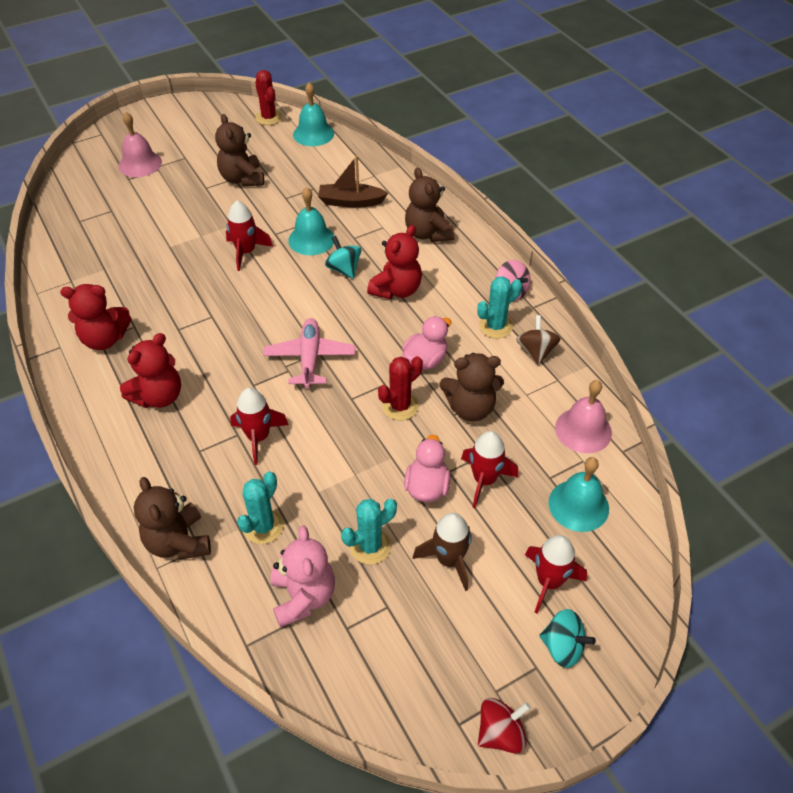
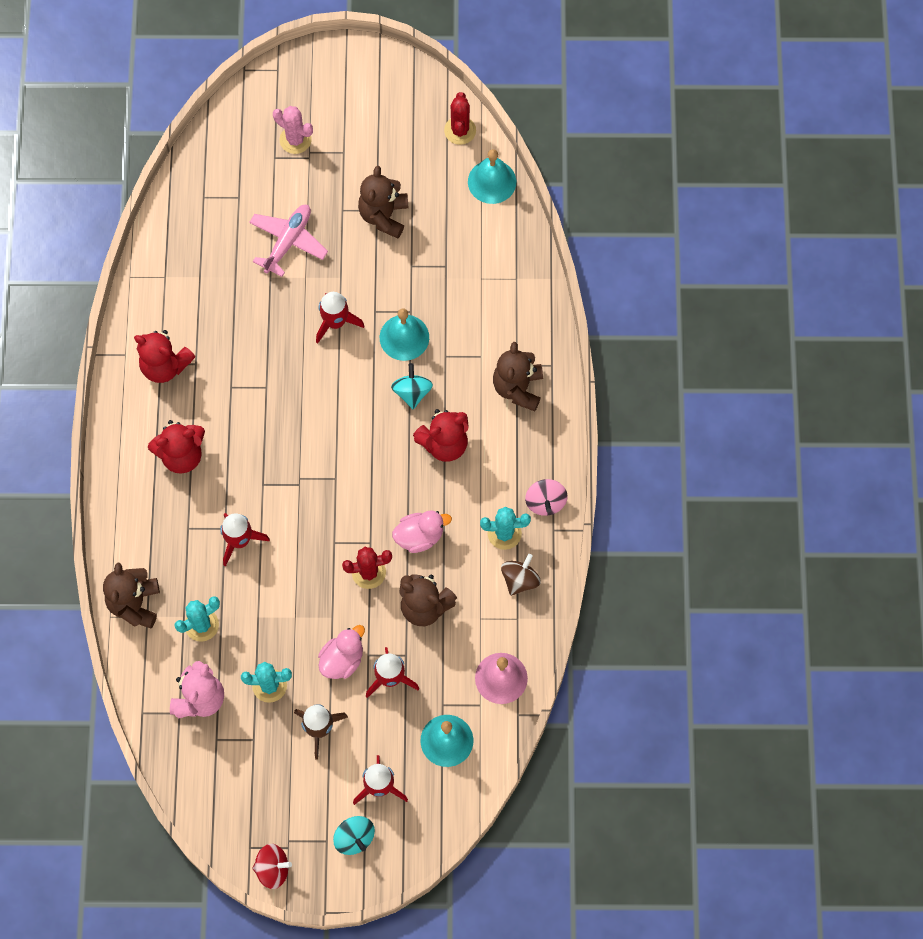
camera: 30 degrees right, 20 degrees up
pink bell [119,112,162,177] -> pink cactus [273,106,313,154]
pink plane [263,318,355,388] -> pink plane moved to [249,205,328,277]
brown boat [318,156,388,208] -> none

